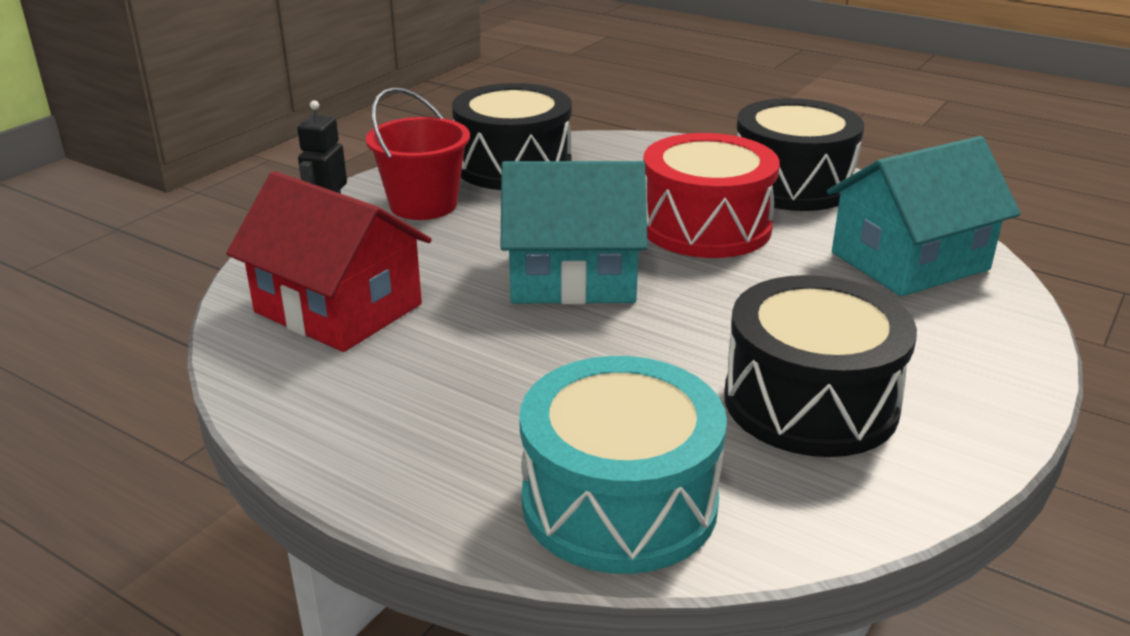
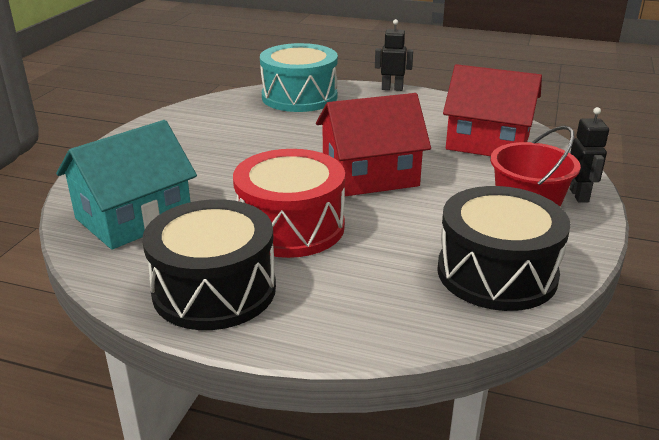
camera: 165 degrees right, 0 degrees up
turquoise house [501,161,648,305] -> red house [316,93,431,196]
black drum [724,275,917,457] -> none
none -> black robot [375,19,413,91]

